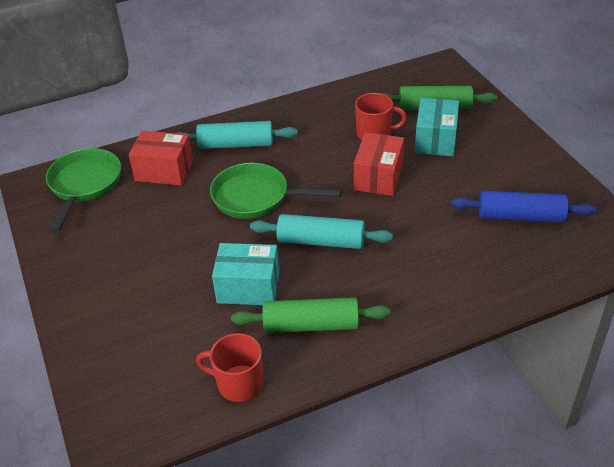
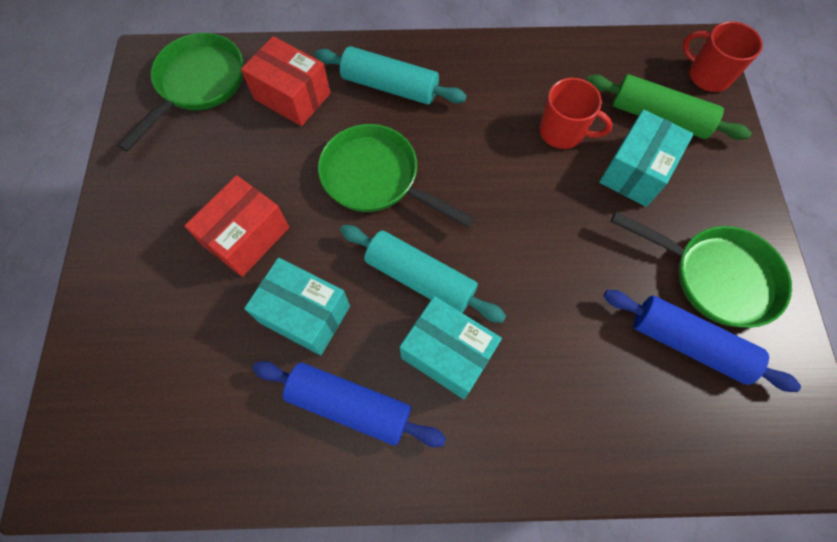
camera: 20 degrees right, 25 degrees up
red mug [196,333,263,402] -> red mug moved to [682,21,763,92]
green rolling pin [231,297,391,333] -> blue rolling pin [252,361,446,447]
red box [354,132,404,196] -> red box moved to [184,175,289,277]
none -> turquoise box [400,296,502,399]
none -> green pan [611,211,792,328]

